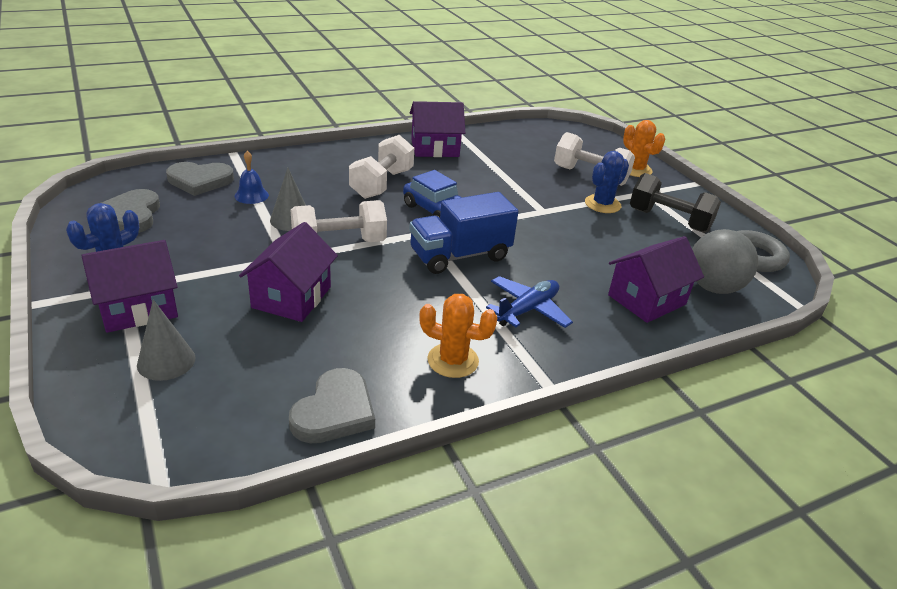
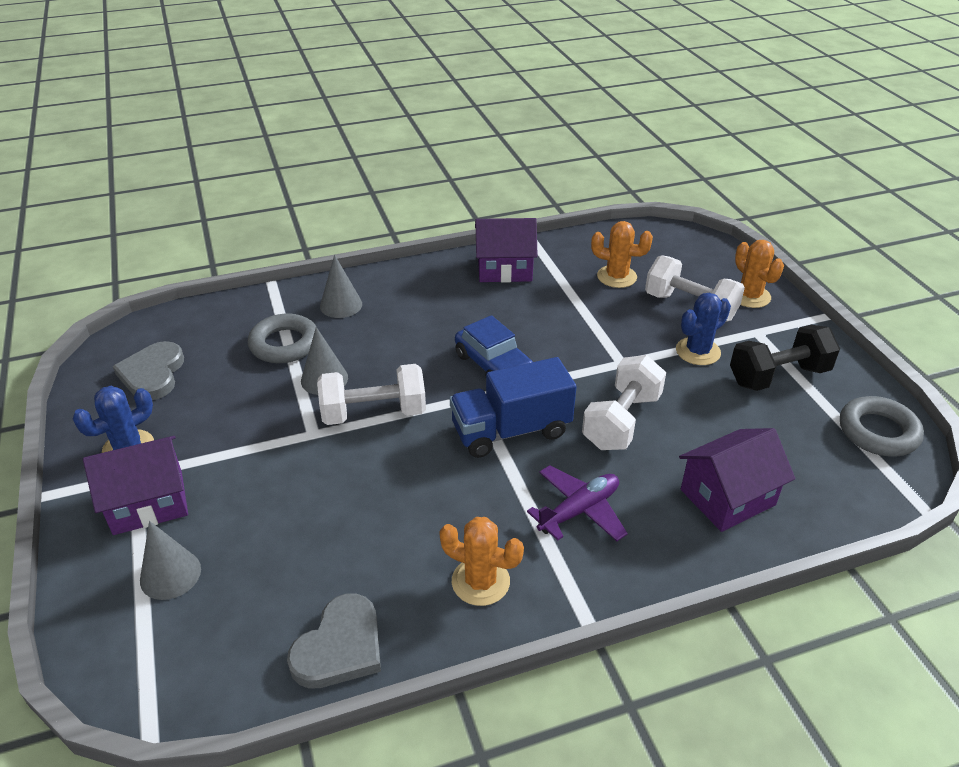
camera: 10 degrees right, 5 degrees up
grey heart [166,162,234,196] -> none
blue bell [234,151,269,204] -> grey ring [248,314,316,363]
purple house [239,222,338,322] -> none
white dumbbell [349,135,414,199] -> white dumbbell moved to [582,355,666,450]
blue plane [486,276,573,328] -> purple plane [527,465,628,541]
black dumbbell [630,173,721,233] -> black dumbbell turned 60 degrees counterclockwise [730,325,840,391]
grey ball [692,229,758,294] -> none
none -> grey cone [320,255,362,318]
none -> orange cactus [591,221,653,288]

